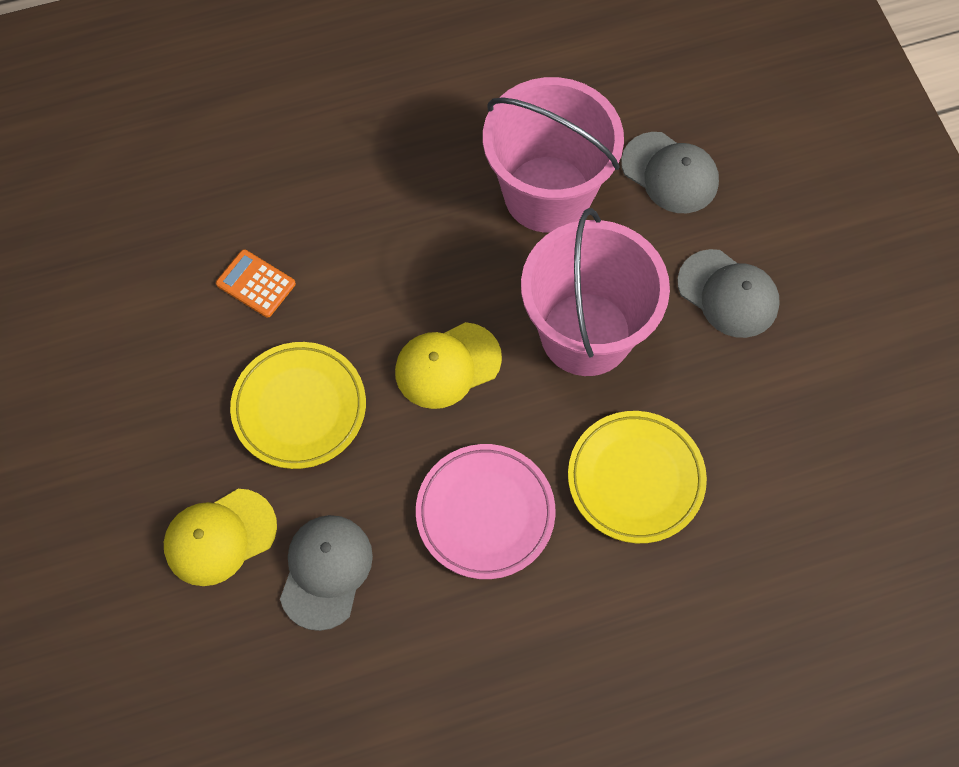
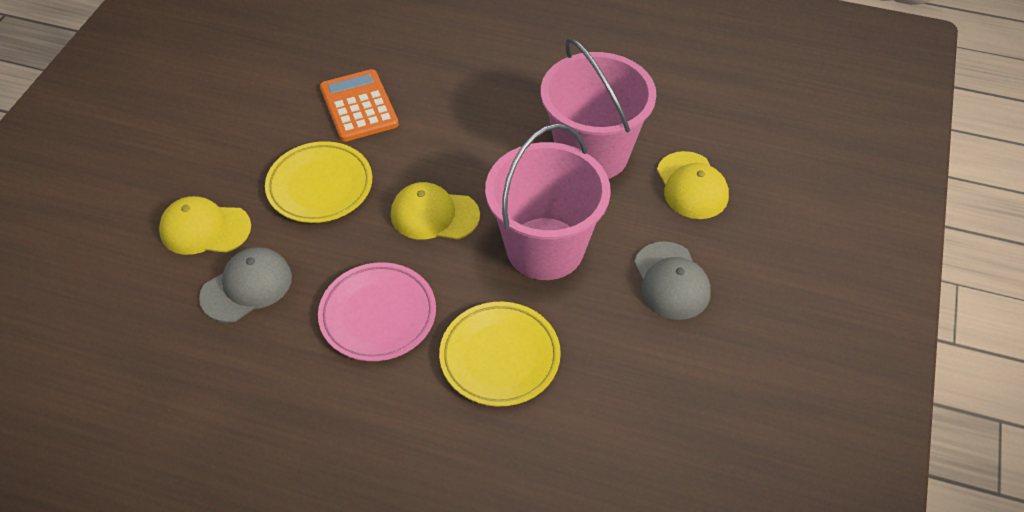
camera: 35 degrees right, 15 degrees down
orange calculator [216,249,296,318] -> orange calculator [320,69,399,142], size x1.62
grey cap [621,132,719,213] -> yellow cap [657,151,729,219]

